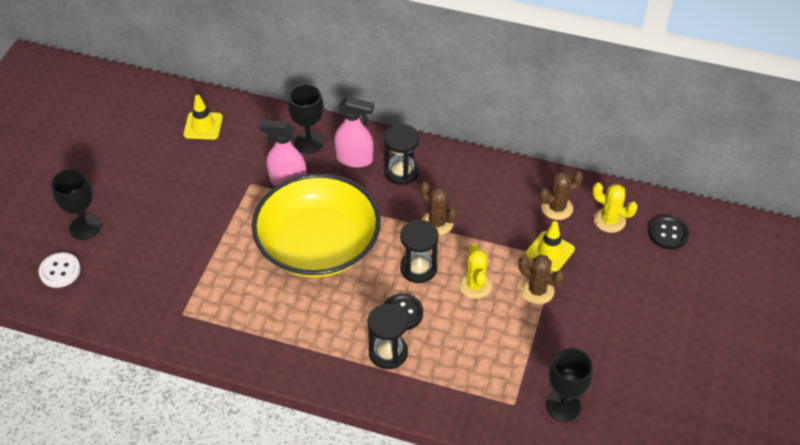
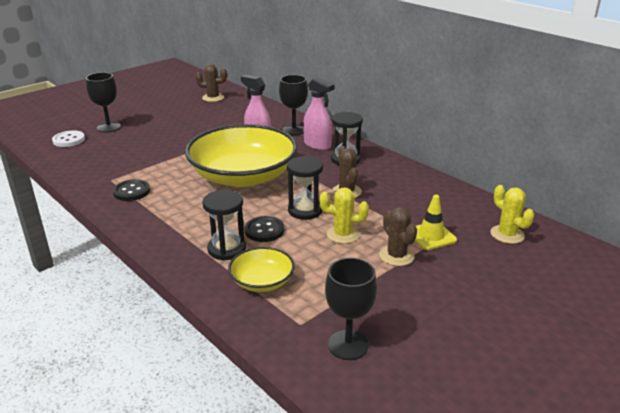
camera: 30 degrees right, 20 degrees down
yellow traffic cone [183,95,223,140] -> none
yellow cactus [459,244,492,299] -> yellow cactus turned 75 degrees clockwise [319,187,369,244]
brown cactus [539,171,583,220] -> brown cactus moved to [195,64,227,102]
black button [649,216,689,249] -> black button moved to [113,179,150,201]
none -> yellow bowl [228,247,295,292]

